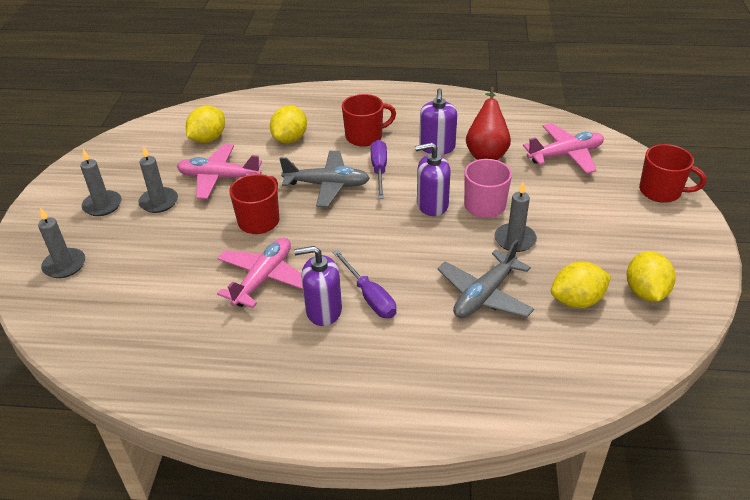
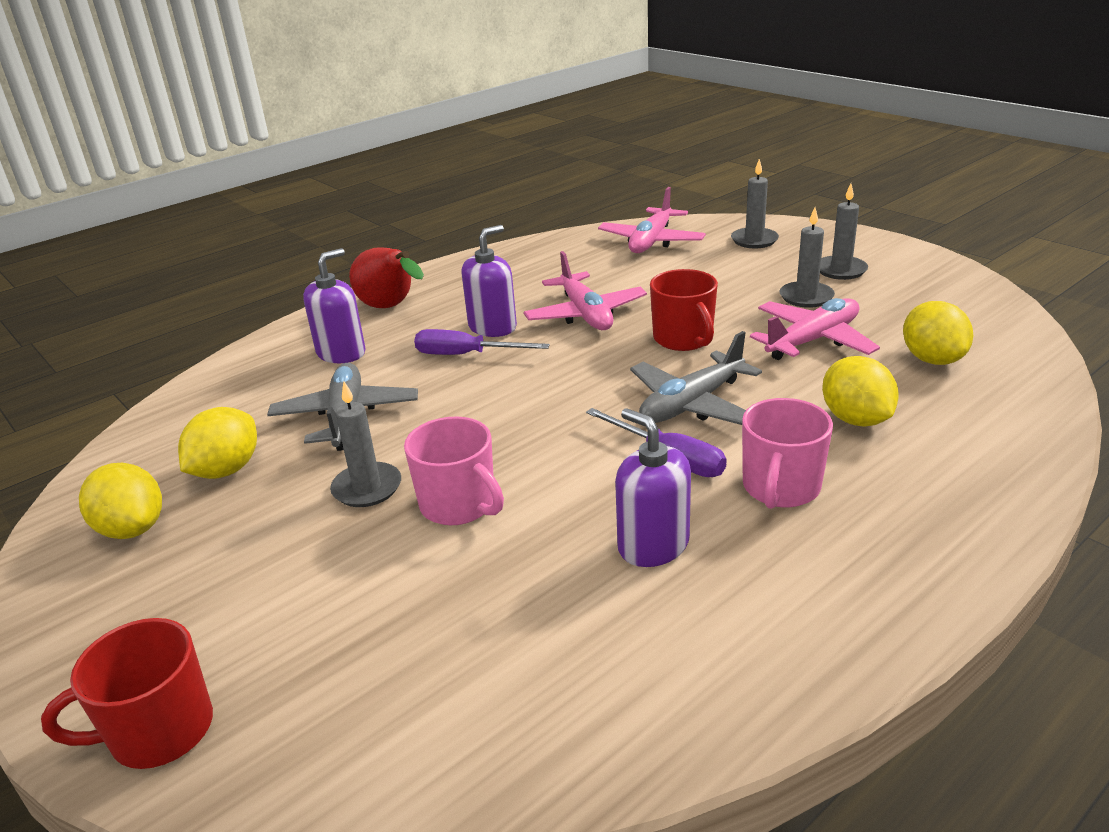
camera: 135 degrees right, 10 degrees down
red mug [342,94,396,147] -> pink mug [742,398,833,509]
purple soap dispenser [415,142,451,216] -> purple soap dispenser moved to [303,248,366,363]
red pear [466,87,511,160] -> red pear moved to [349,247,424,308]
pink plane [523,123,604,174] -> pink plane moved to [598,187,706,253]

